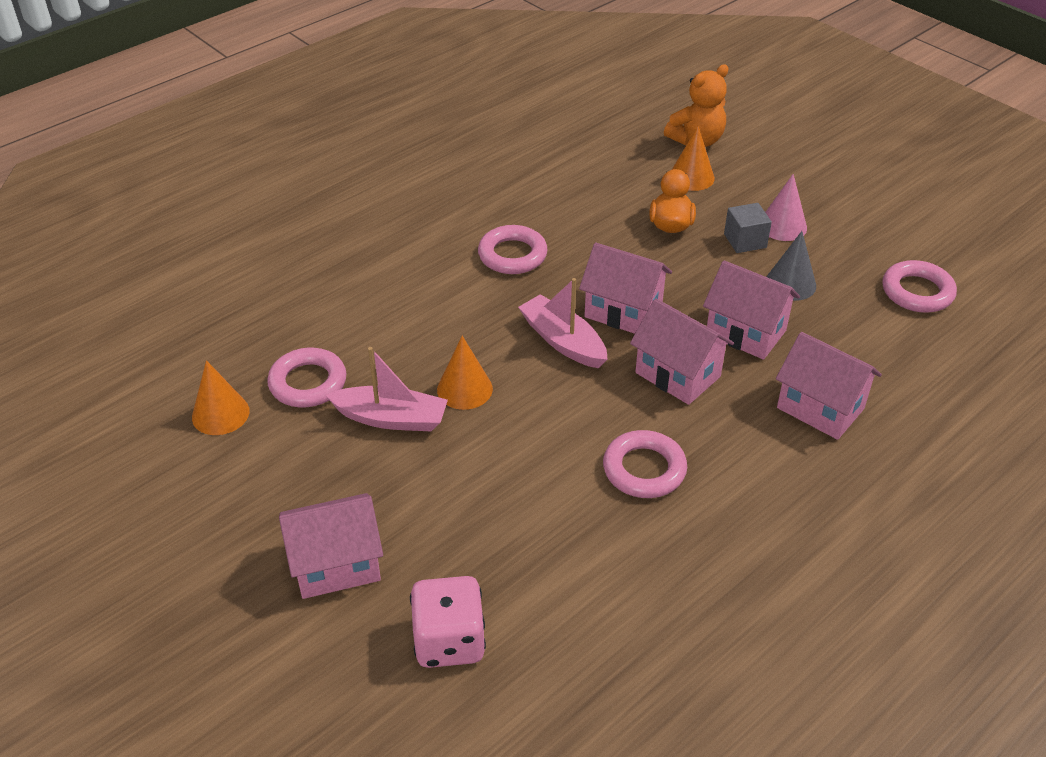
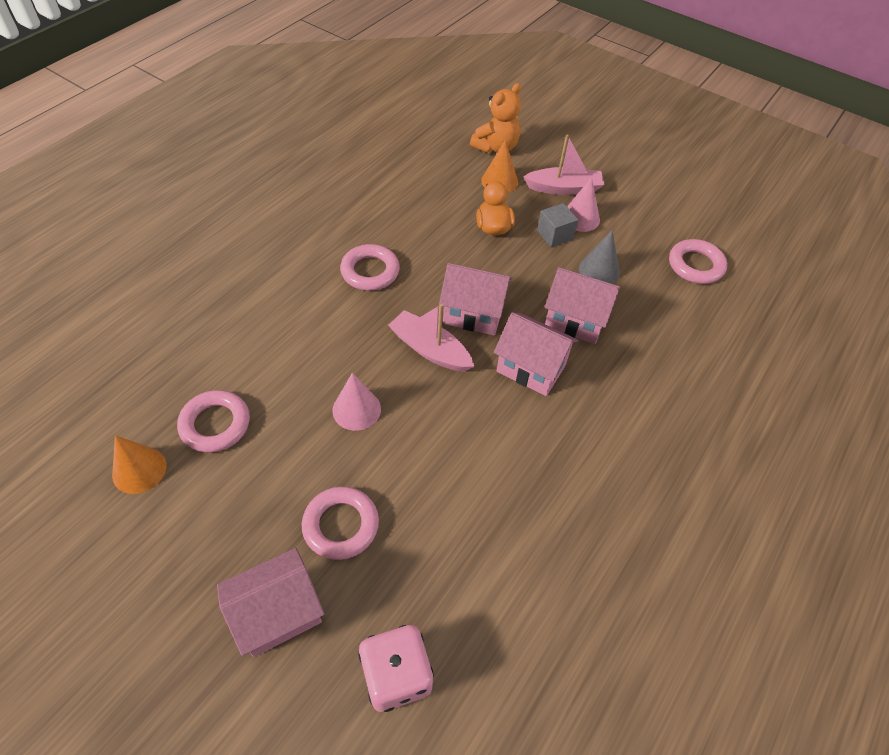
camera: 15 degrees left, 10 degrees up
pink boat [325,347,448,431] -> pink boat moved to [523,134,605,195]
orange cone [437,336,493,410] -> pink cone [332,373,381,431]
pink ring [603,430,687,498] -> pink ring moved to [302,486,379,560]
pink house [776,332,882,440] -> none

